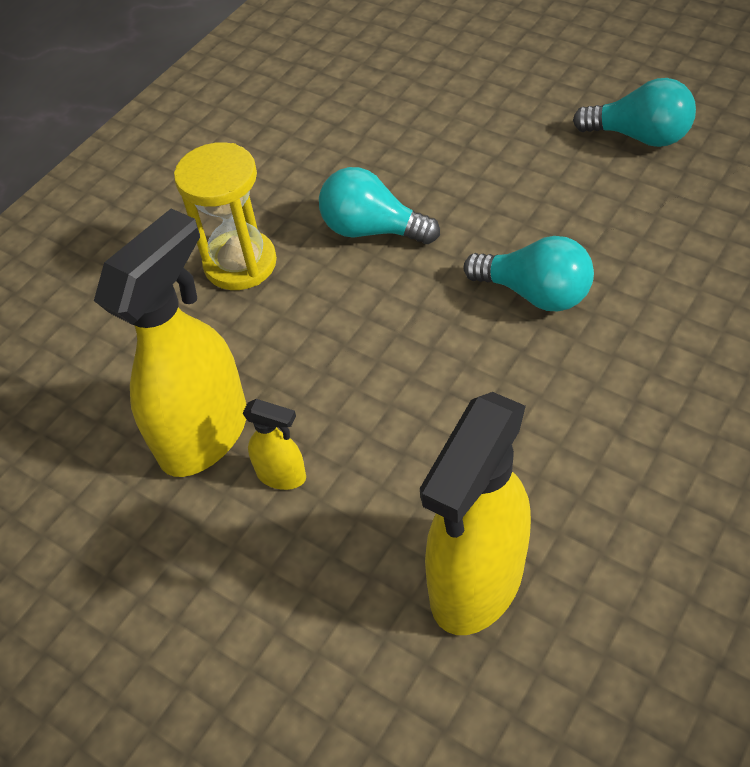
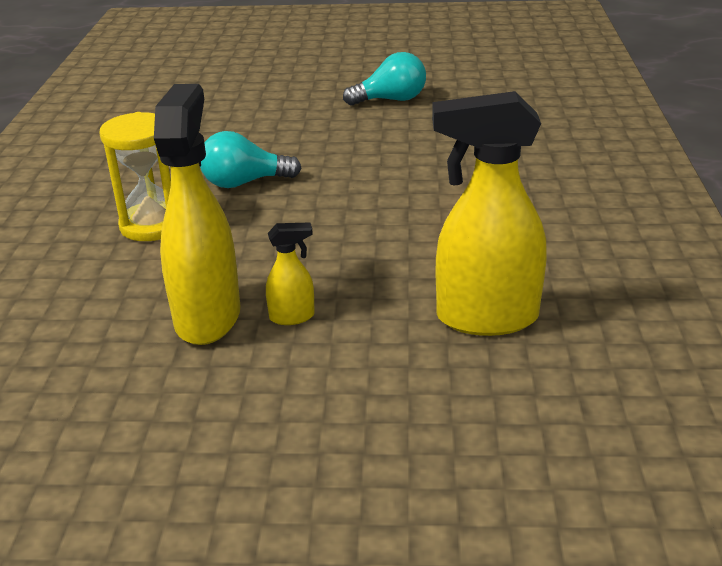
camera: 35 degrees left, 20 degrees down
yellow spray bottle [420,392,531,635] -> yellow spray bottle turned 90 degrees clockwise [432,91,547,336]
turquoise light bulb [464,236,594,311] -> none

